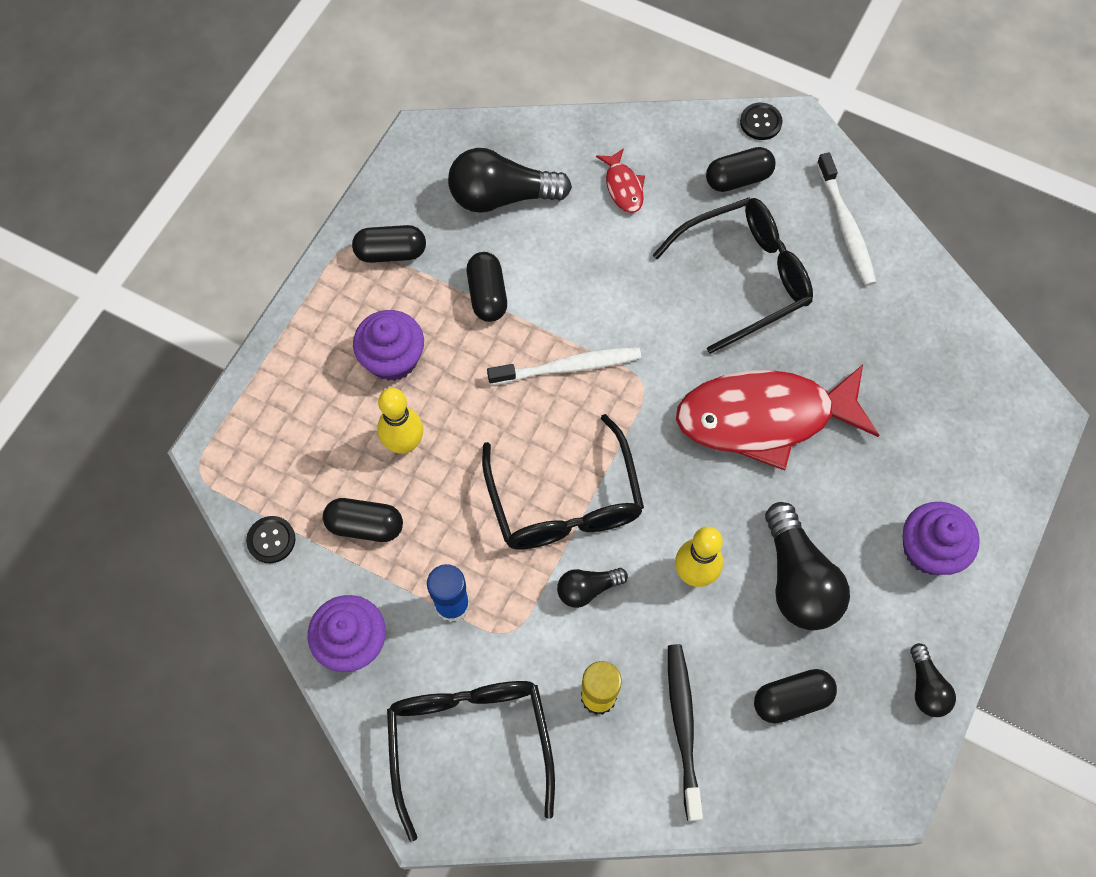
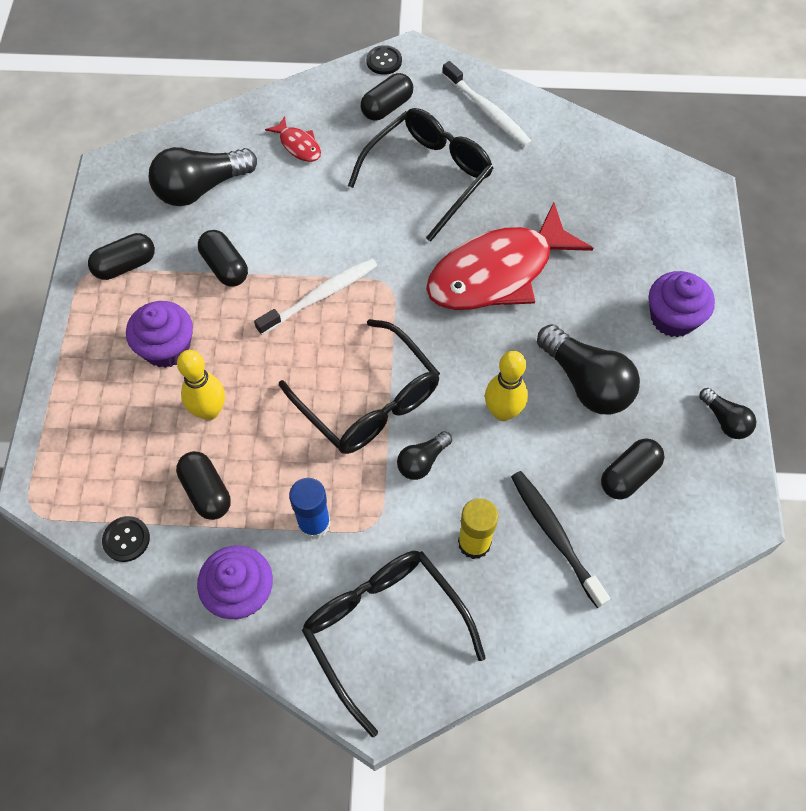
camera: 25 degrees left, 5 degrees down
black capsule [323,498,403,542] -> black capsule turned 75 degrees clockwise [176,451,231,520]

